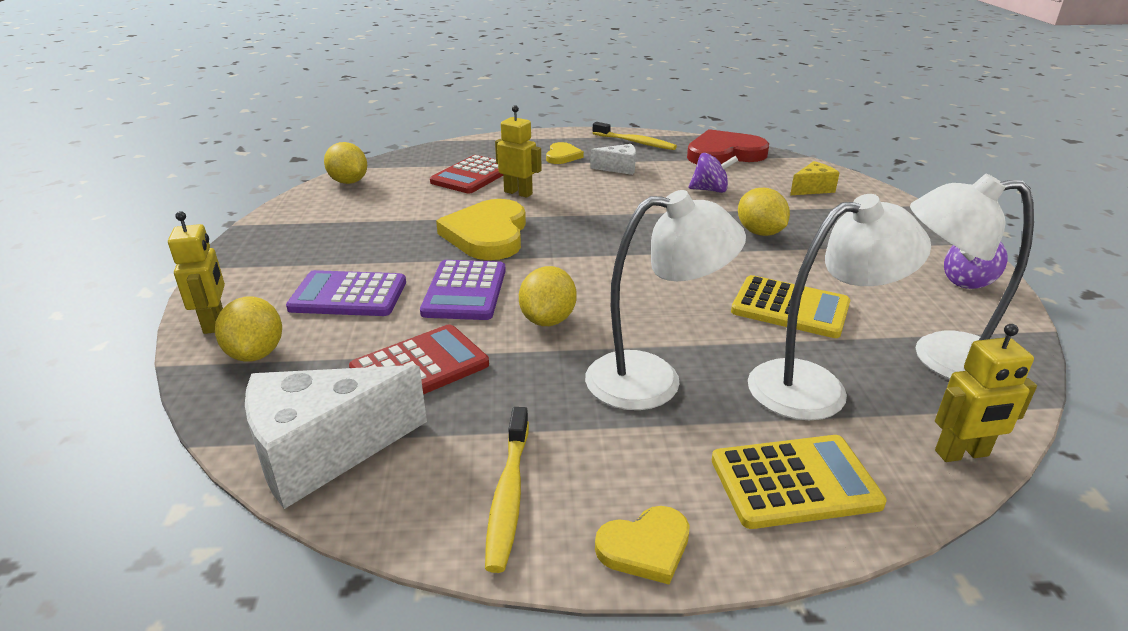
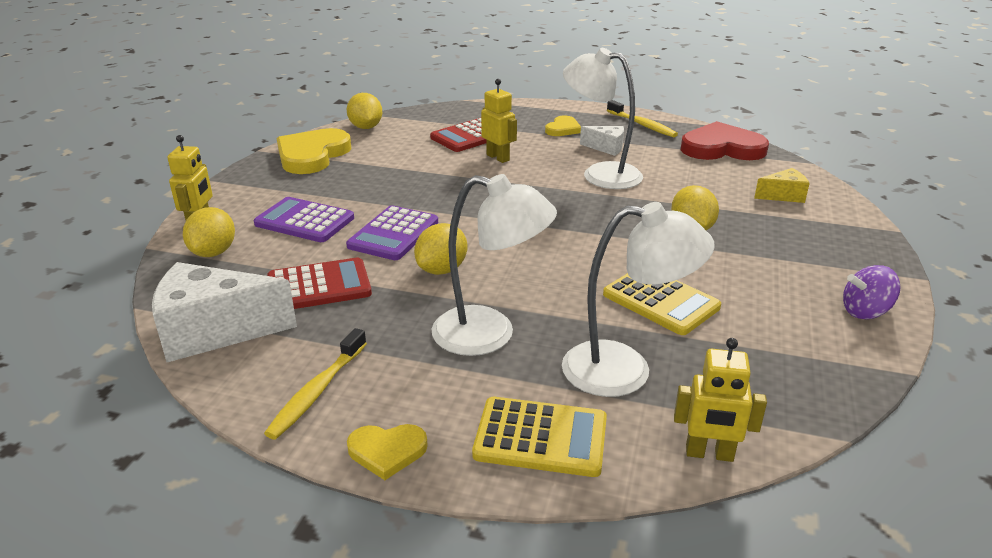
camera: 20 degrees right, 0 degrees up
yellow heart [436,199,526,260] -> yellow heart moved to [277,128,352,174]
purple spinning top [689,153,738,193] -> none
white lamp [910,174,1034,379] -> white lamp moved to [563,48,643,189]

